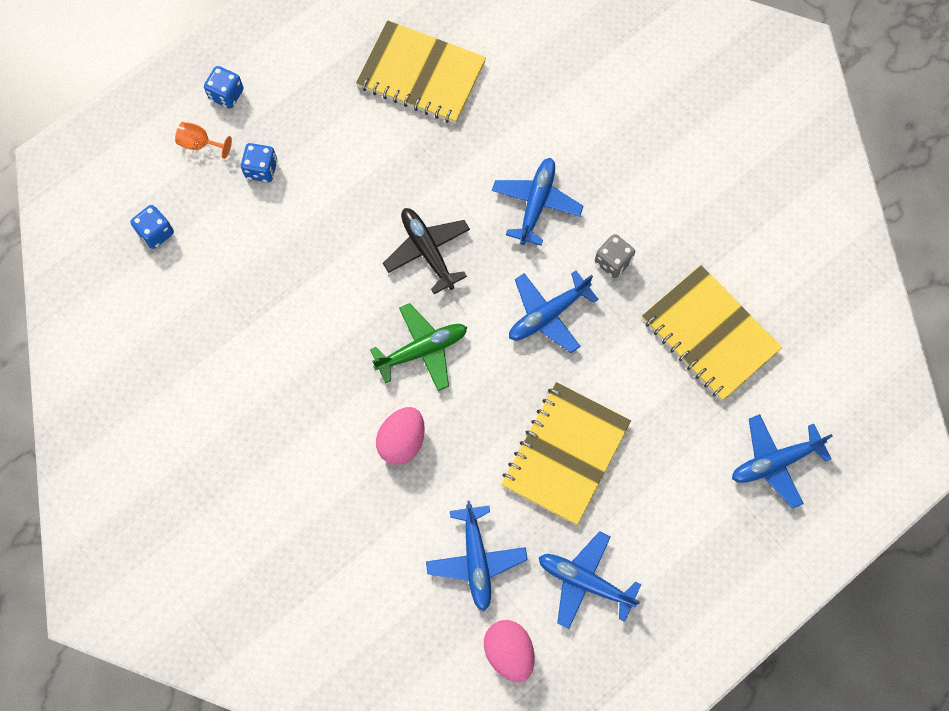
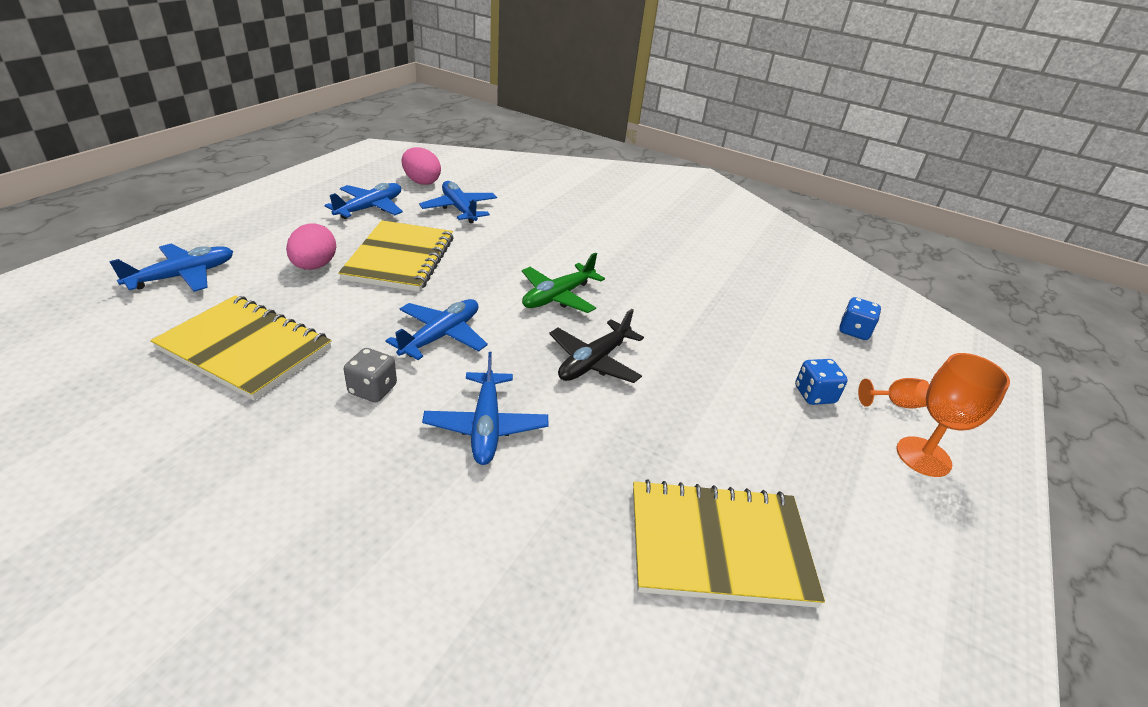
camera: 155 degrees right, 35 degrees down
blue dice [204,66,243,108] -> orange goblet [896,353,1010,477]
pink egg [376,407,425,465] -> pink egg moved to [286,223,336,270]
black plane [383,208,470,294] -> black plane turned 90 degrees clockwise [549,309,644,383]
blue plane [539,531,641,629] -> blue plane turned 60 degrees counterclockwise [325,183,403,219]

